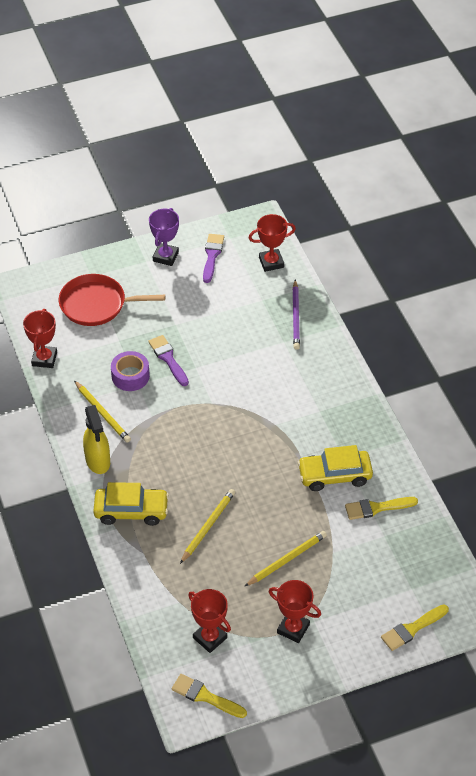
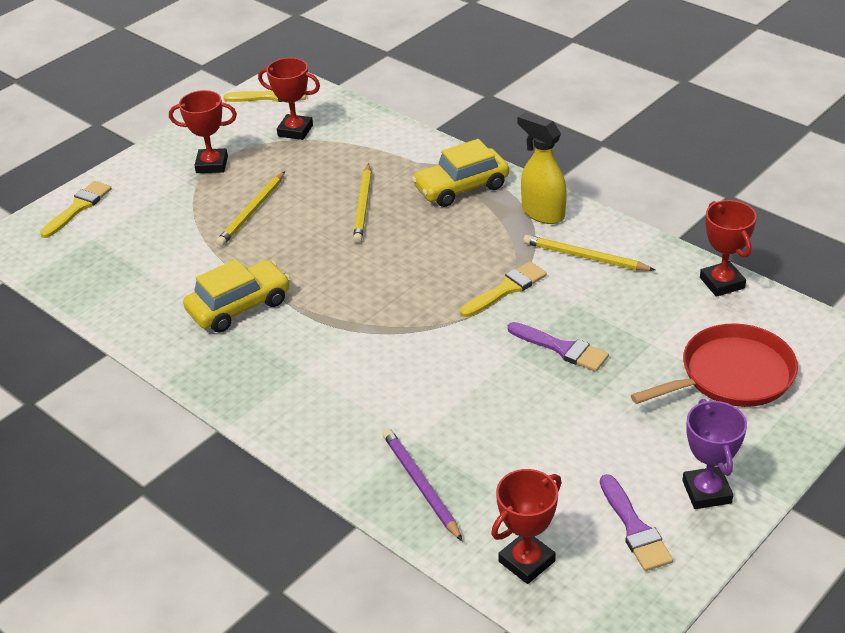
camera: 155 degrees right, 10 degrees down
purple tape [111,351,150,391] -> none
yellow brush [345,497,418,520] -> yellow brush moved to [460,261,547,317]

